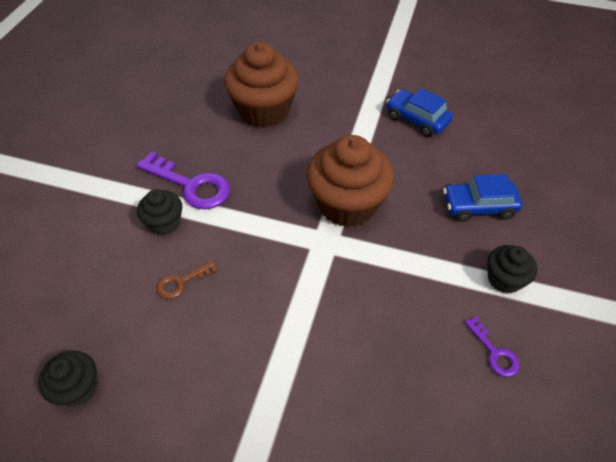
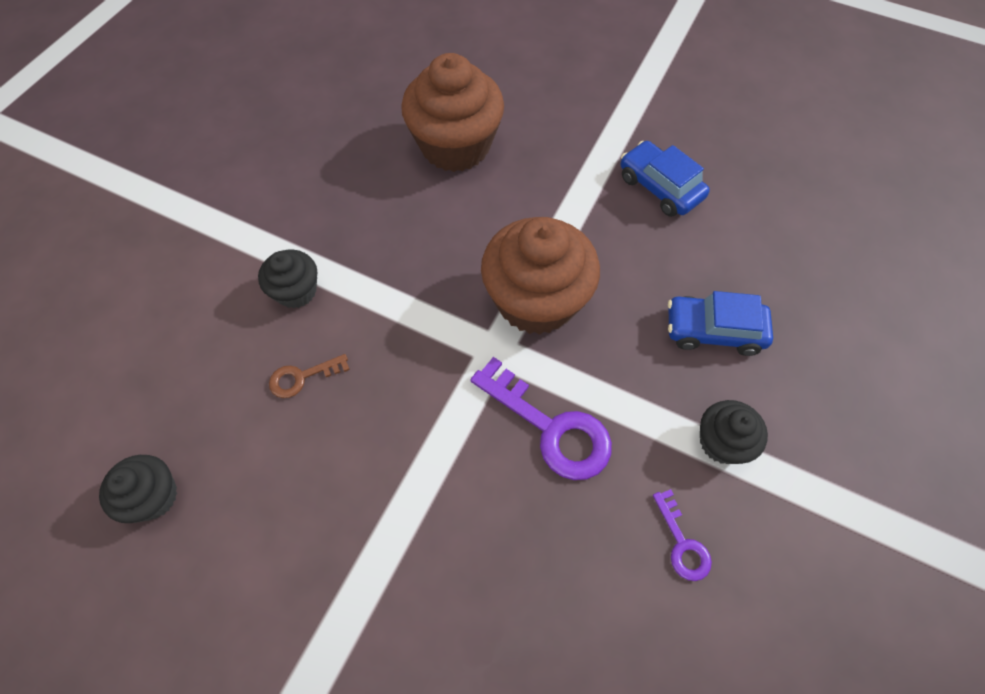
camera: 10 degrees right, 10 degrees up
purple key [136,152,230,209] -> purple key moved to [470,357,612,480]

